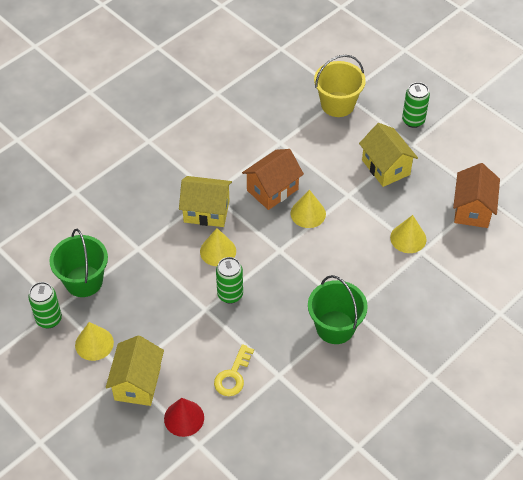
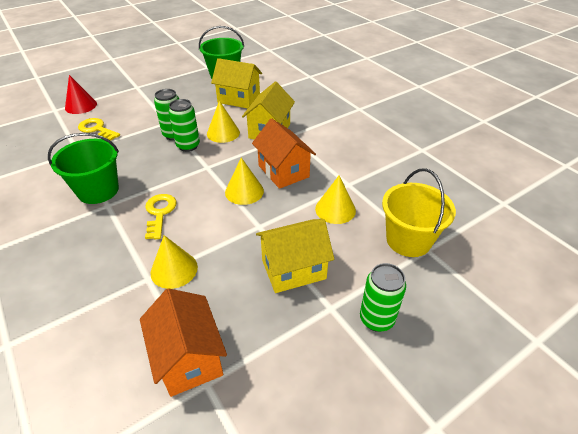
camera: 100 degrees right, 10 degrees down
green can [28,282,62,328] -> green can moved to [169,99,200,152]
yellow cone [75,322,114,361] -> yellow cone moved to [315,175,356,224]
yellow house [106,335,164,406] -> yellow house moved to [211,58,262,108]
orange house [453,163,500,228] -> orange house turned 45 degrees clockwise [140,288,227,397]
none -> yellow key [145,194,177,239]

